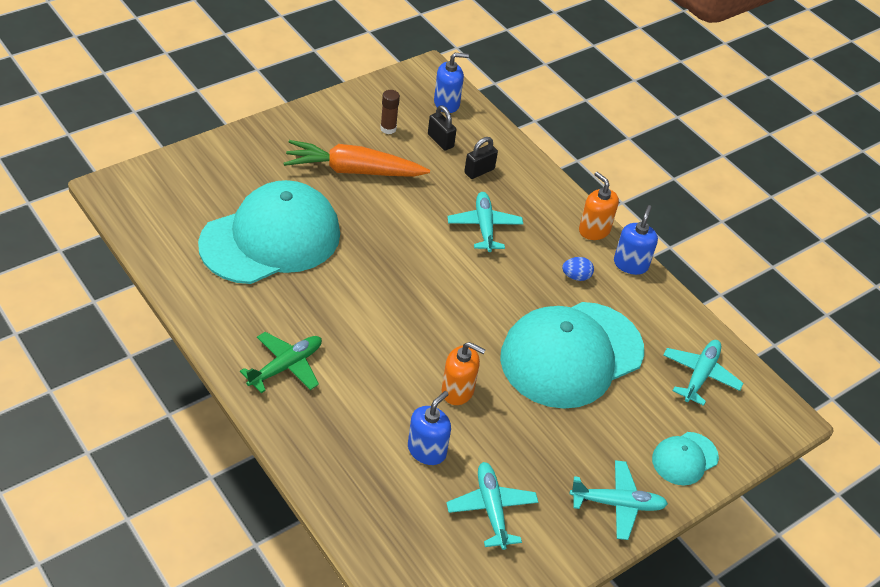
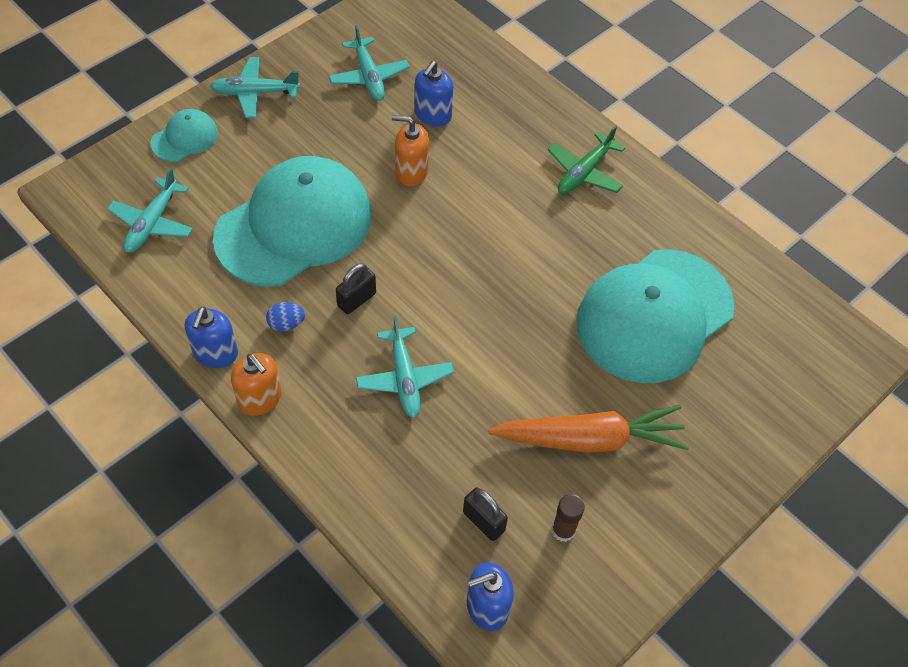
camera: 175 degrees right, 10 degrees up
black padlock [464,137,498,179] -> black padlock moved to [336,263,376,314]

